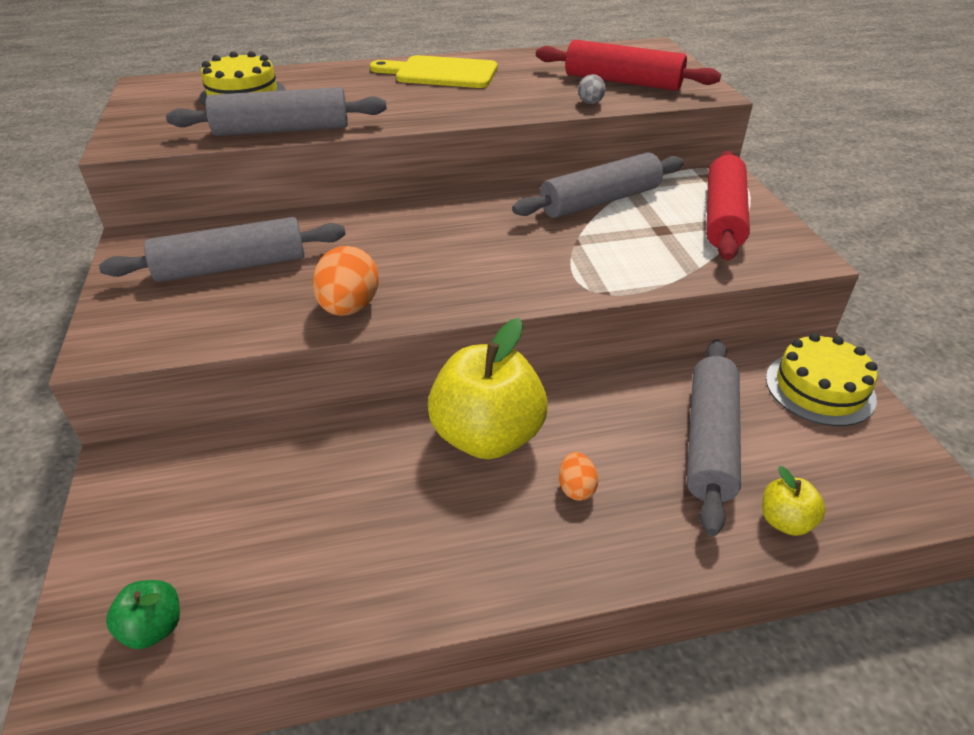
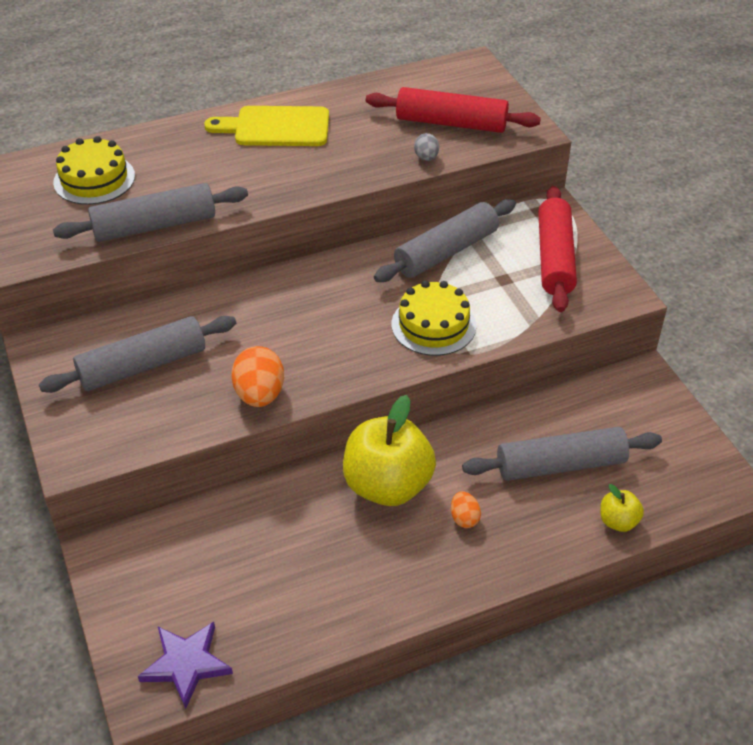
camera: 10 degrees left, 5 degrees up
green apple [106,580,180,649] -> purple star [138,622,233,709]
grey rolling pin [687,339,741,536] -> grey rolling pin turned 75 degrees clockwise [462,427,662,481]
yellow cake [766,333,878,426] -> yellow cake moved to [392,280,476,356]

